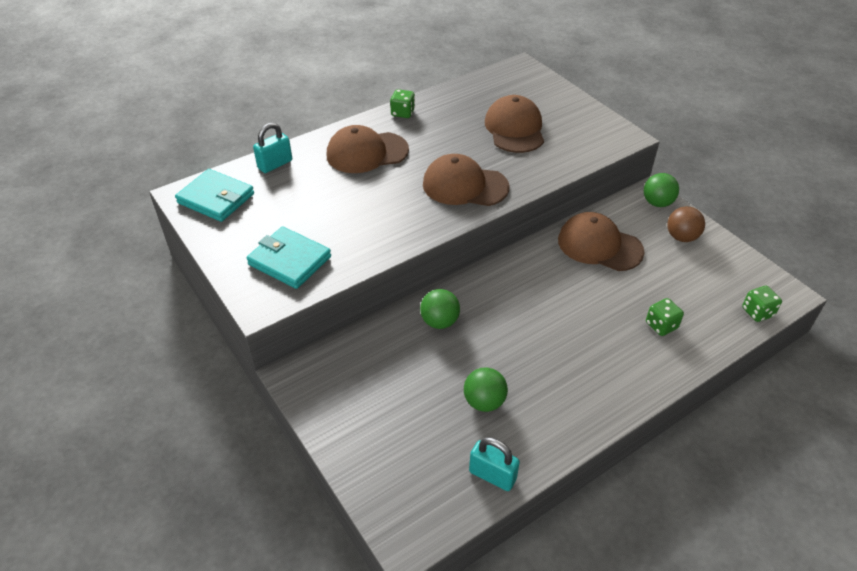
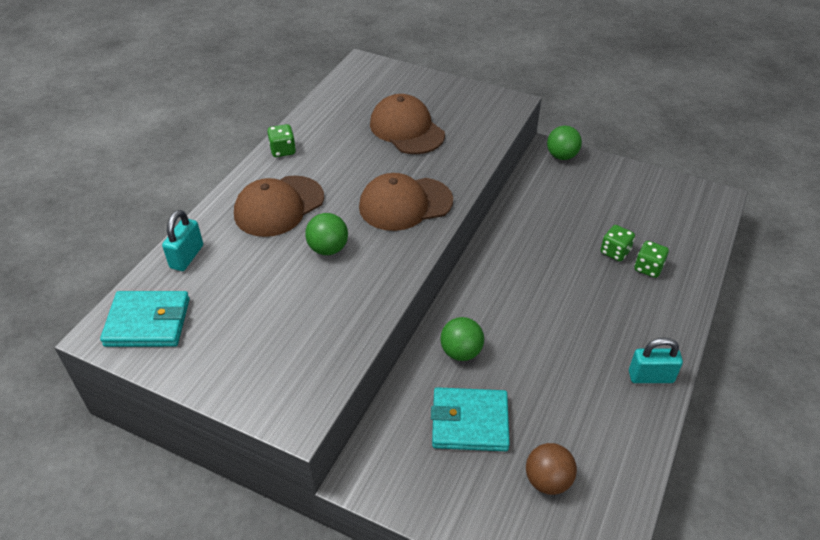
camera: 30 degrees left, 0 degrees up
turquoise wallet [247,226,331,289] -> turquoise wallet moved to [431,387,510,451]
green ball [464,367,508,412] -> green ball moved to [305,213,348,255]
turquoise padlock [469,437,520,491] -> turquoise padlock moved to [629,338,683,383]
brown cap [558,212,644,271] -> none
brown ball [667,206,705,242] -> brown ball moved to [526,443,577,495]
green dice [742,286,782,322] -> green dice moved to [601,225,635,261]

